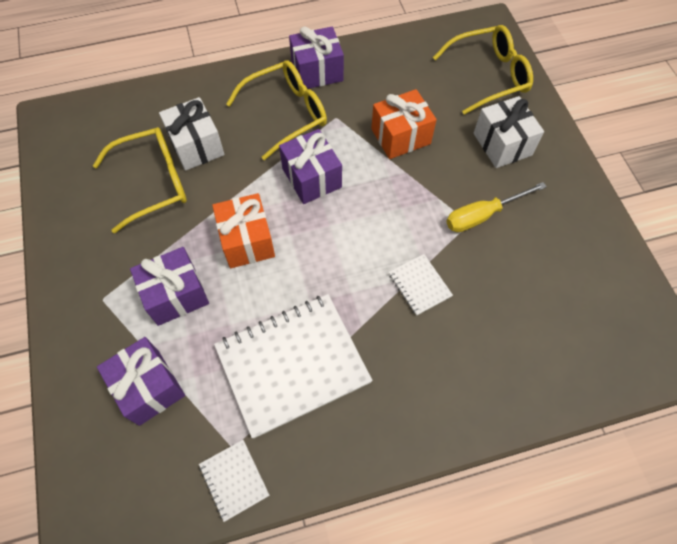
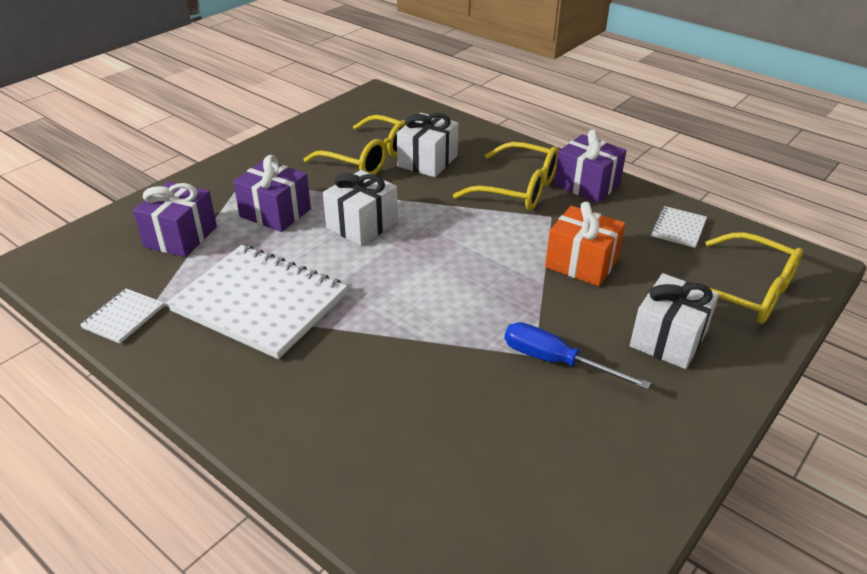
camera: 55 degrees right, 25 degrees down
orange gift [212,193,275,268] -> white gift [323,170,398,246]
purple gift [279,129,342,204] -> none
white notebook [389,254,453,316] -> white notebook moved to [651,206,707,248]
yellow screwdriver [446,182,547,232] -> blue screwdriver [505,322,651,390]

